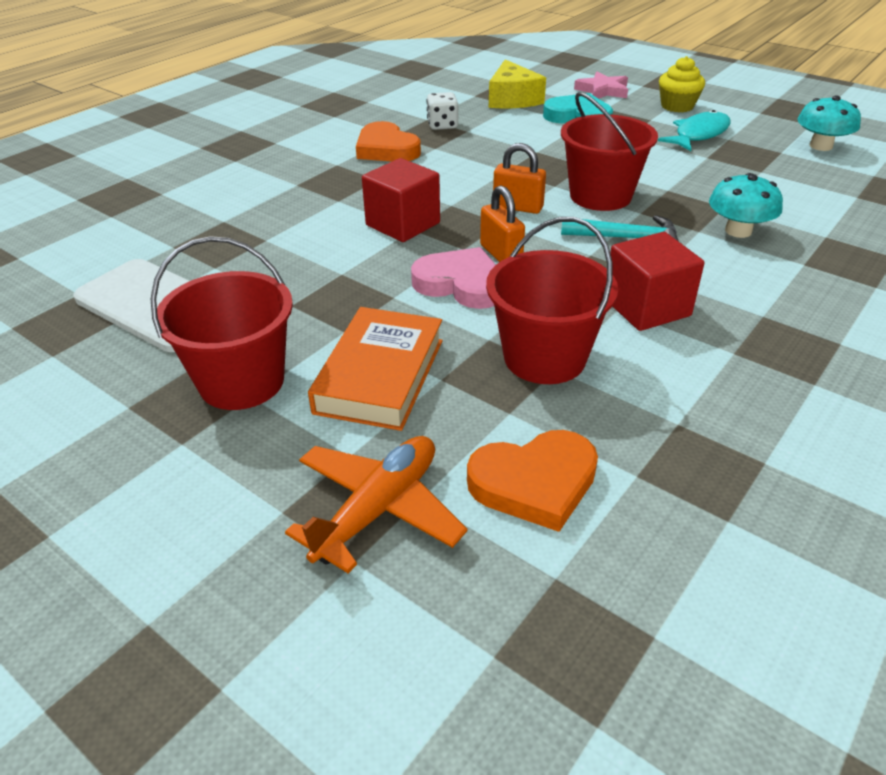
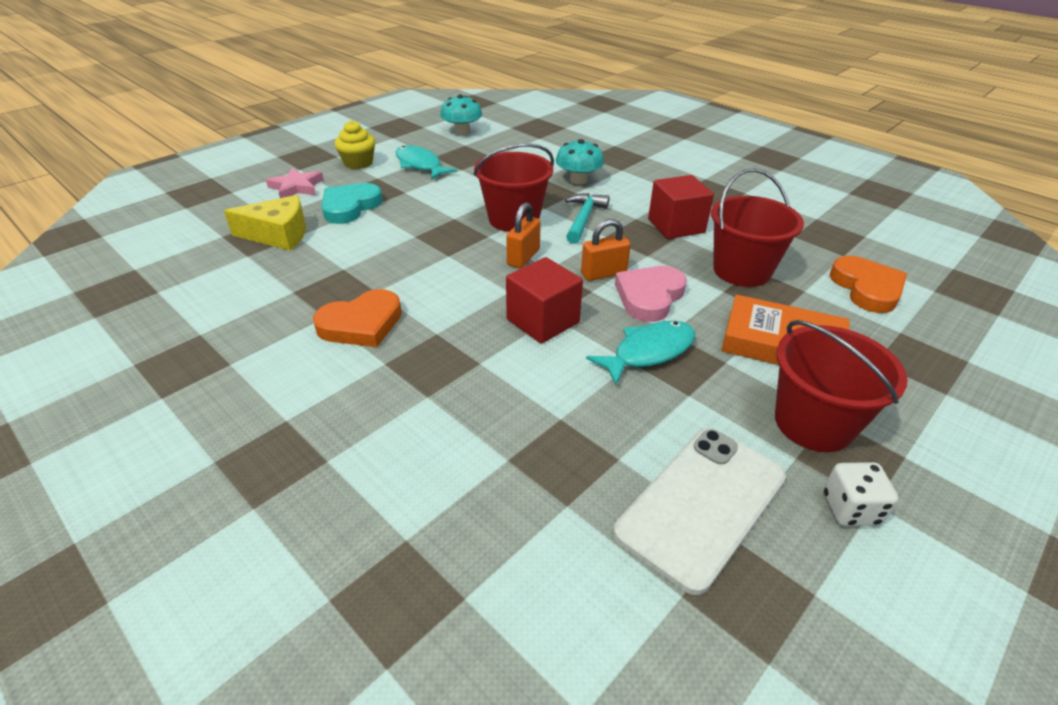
camera: 85 degrees left, 0 degrees up
orange plane [285,436,467,573] -> none
white dice [427,92,458,130] -> white dice moved to [823,462,899,526]
none -> turquoise fish [586,321,695,385]

